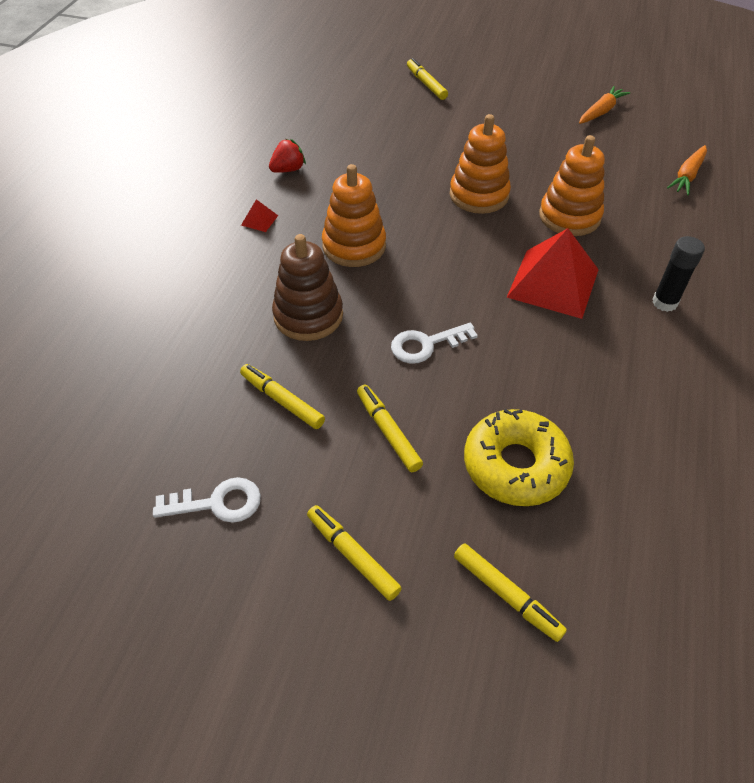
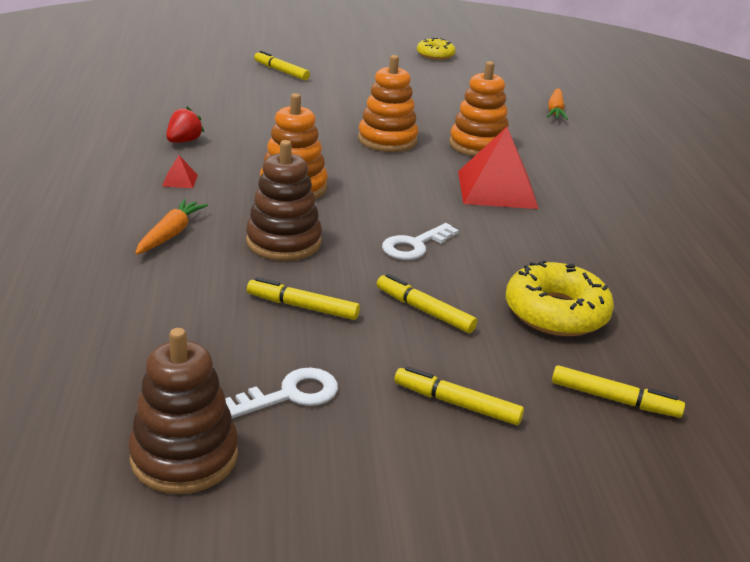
camera: 25 degrees left, 20 degrees down
orange carrot [579,86,630,124] -> orange carrot moved to [135,199,208,255]
black glue stick [652,236,705,312] -> none
none -> brown stacking toy [128,328,238,494]
none -> yellow donut [417,38,456,60]

